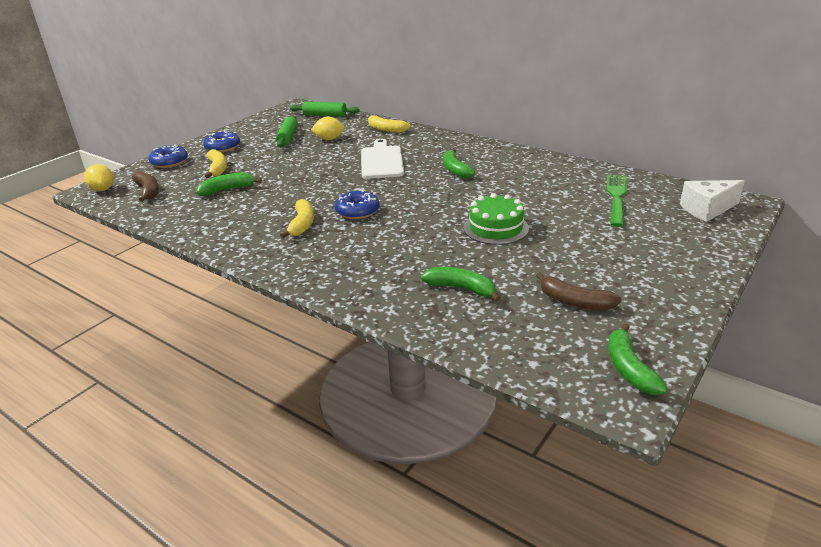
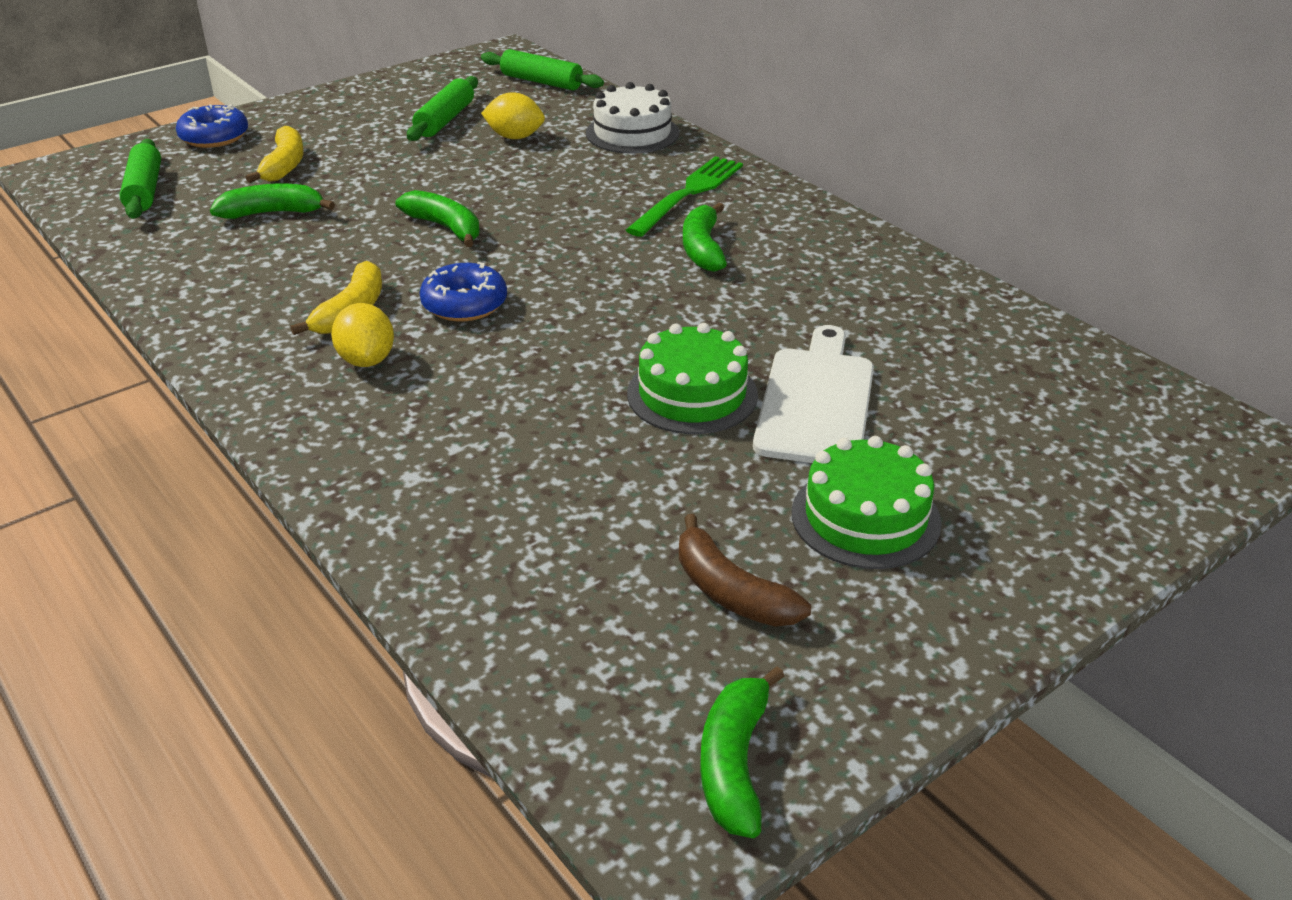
camera: 15 degrees right, 5 degrees up
yellow lemon [84,164,114,191] -> yellow lemon moved to [331,303,394,367]
brown banana [131,171,159,202] -> green rolling pin [119,139,161,219]
blue donut [203,131,240,152] -> none
white cutting board [361,139,404,179] -> white cutting board moved to [753,325,874,463]
yellow banana [368,115,410,133] -> white cake [586,82,680,154]
green banana [421,267,501,302] -> green banana moved to [395,190,480,247]
green fork [607,175,627,227] -> green fork moved to [626,156,743,237]
white cheese [680,180,745,222] -> none
none -> green cake [792,436,942,569]

